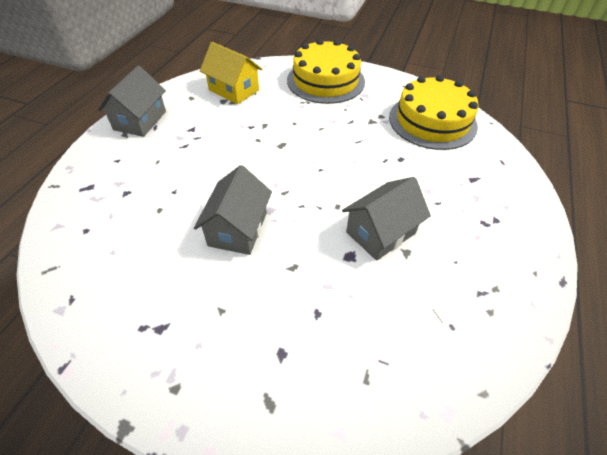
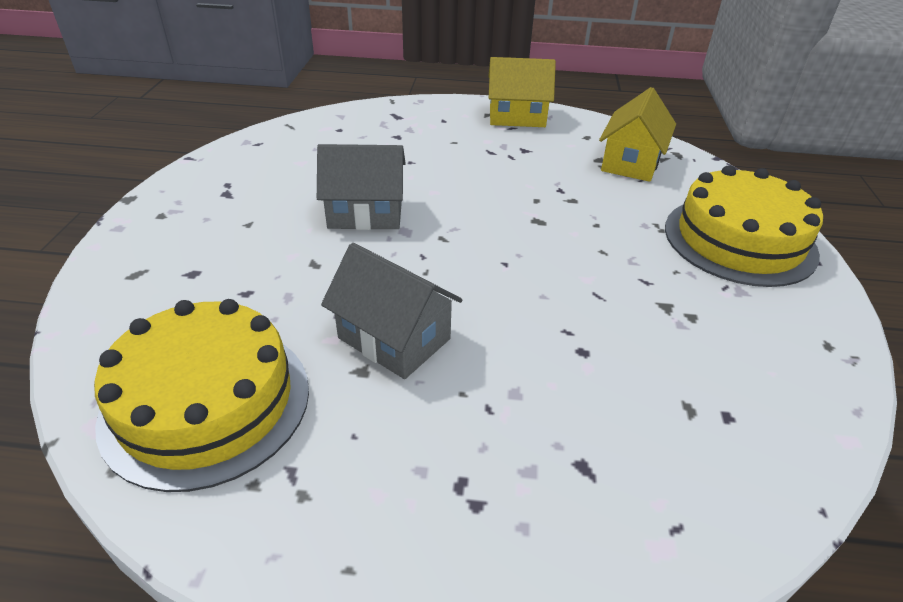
camera: 75 degrees right, 10 degrees down
grey house [98,66,166,137] -> yellow house [488,57,556,127]
yellow cake [389,75,479,150] -> yellow cake moved to [94,299,309,492]

